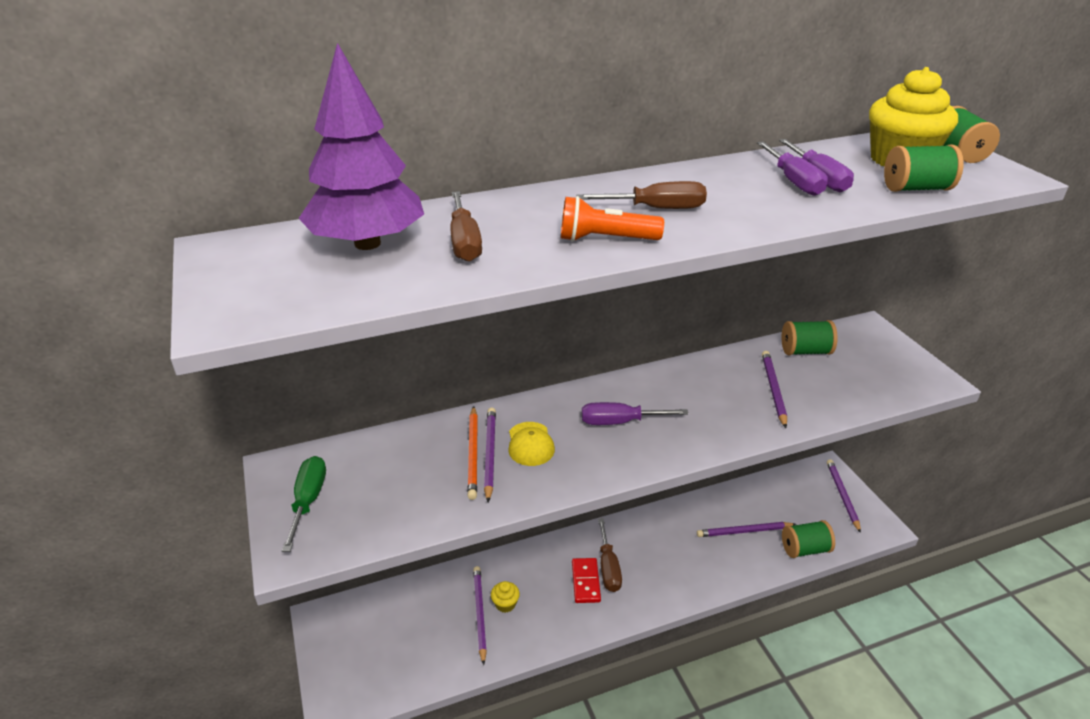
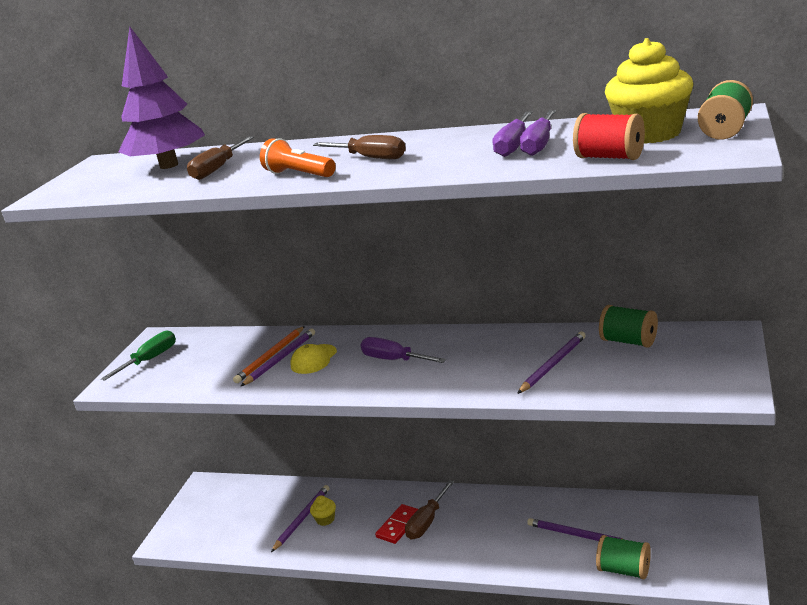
camera: 40 degrees right, 10 degrees down
purple pencil [827,459,861,533] -> none
green spool [884,144,964,192] -> red spool [573,113,645,160]

